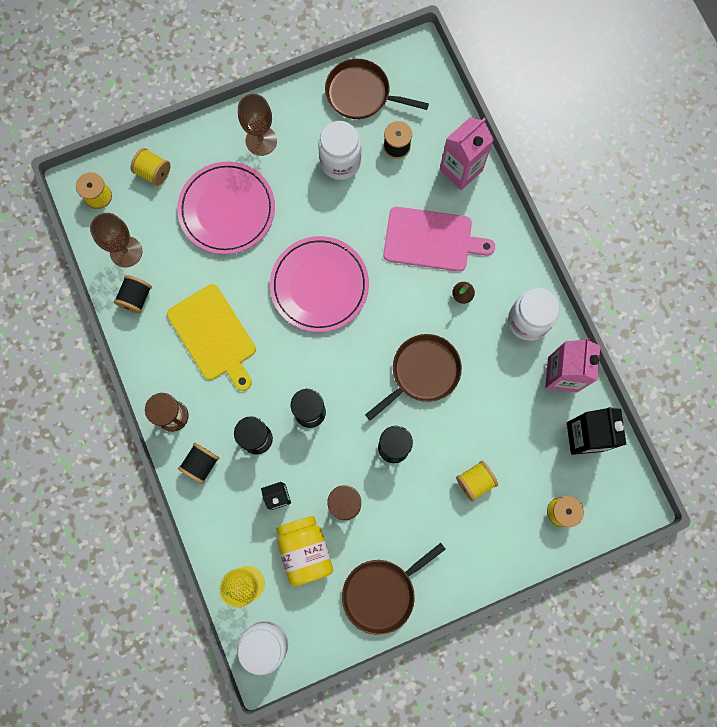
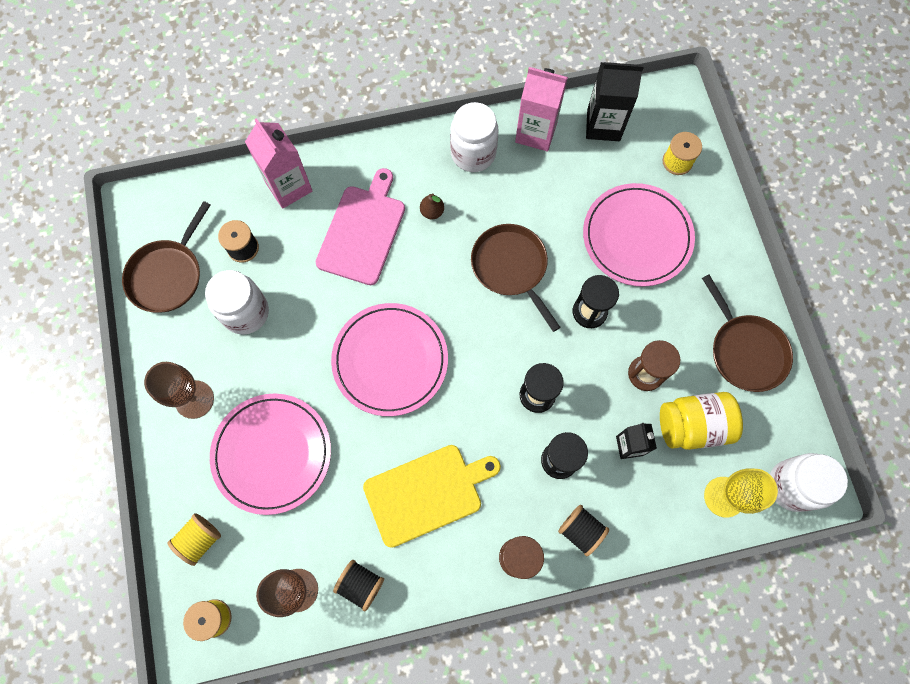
camera: 80 degrees left, 5 degrees down
yellow spool [456,461,498,502] -> pink plate [583,183,695,287]

